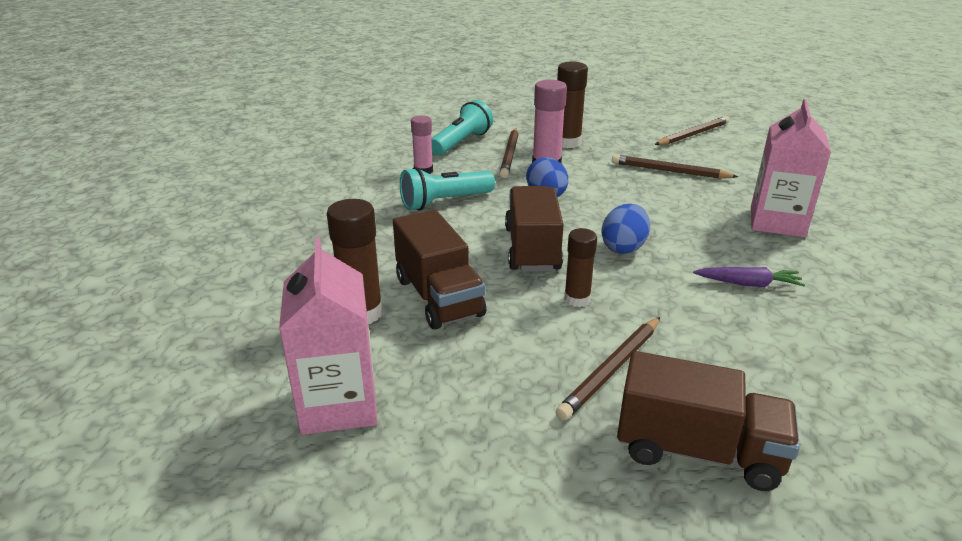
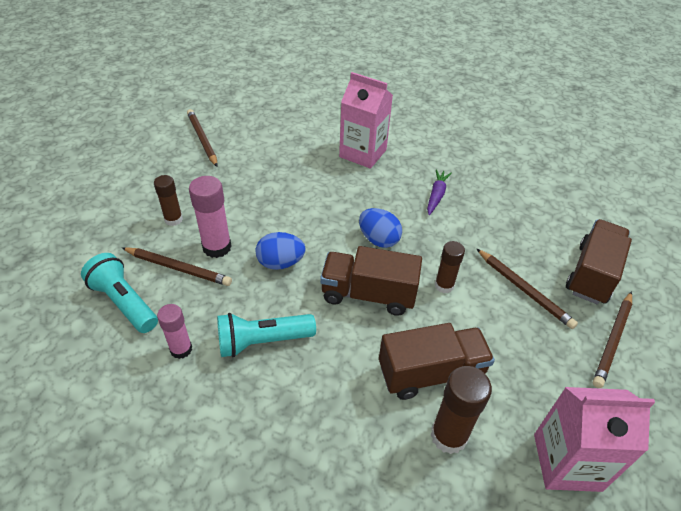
camera: 80 degrees left, 15 degrees up
turquoise flashlight [400,167,495,211] -> turquoise flashlight turned 90 degrees clockwise [217,313,316,357]
brown glue stick [557,61,588,148] -> brown glue stick [154,175,183,226], size x0.65
brown pencil [612,154,739,179] -> brown pencil moved to [593,291,632,388]

